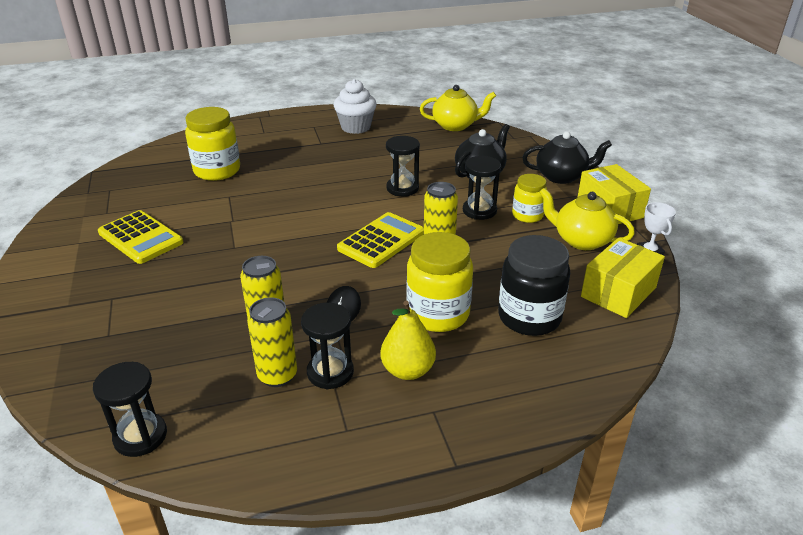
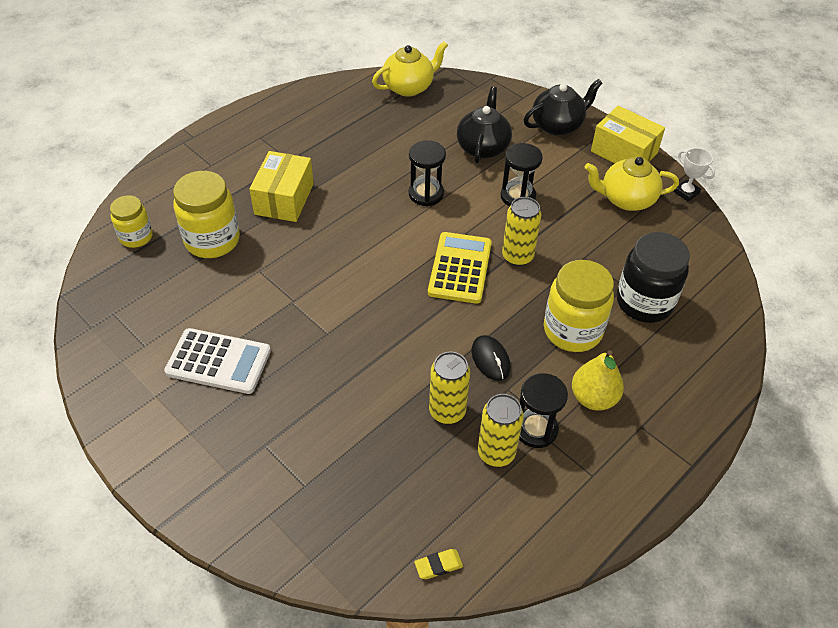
camera: 30 degrees left, 15 degrees up
black hourglass [93,362,167,457] -> yellow eraser [414,549,463,579]
yellow calculator [98,210,183,264] -> white calculator [164,328,271,394]
white cupcake [334,79,377,134] -> none
yellow jar [512,174,547,223] -> yellow jar moved to [110,195,153,248]
yellow box [581,238,665,318] -> yellow box moved to [249,151,314,222]

